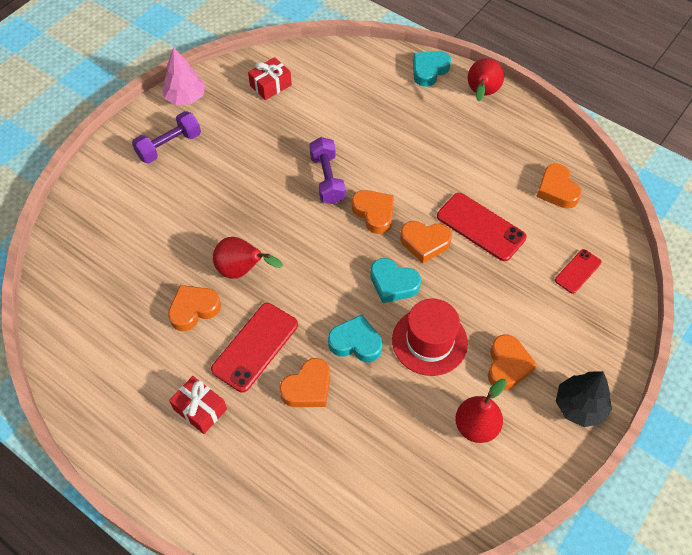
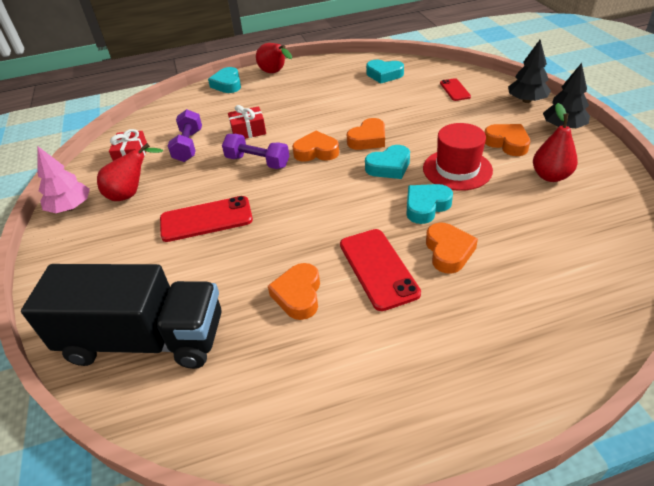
camera: 50 degrees left, 15 degrees down
purple dumbbell [132,111,201,164] -> purple dumbbell moved to [168,109,202,162]
red gift [169,376,227,434] -> red gift moved to [228,105,266,139]
red pear [213,237,283,279] -> red pear moved to [97,143,163,201]
red phone [437,193,527,261] -> red phone moved to [160,196,253,242]
orange heart [536,164,582,209] -> turquoise heart [366,60,404,84]
none -> black truck [21,264,221,369]
none -> black tree [508,40,551,103]

